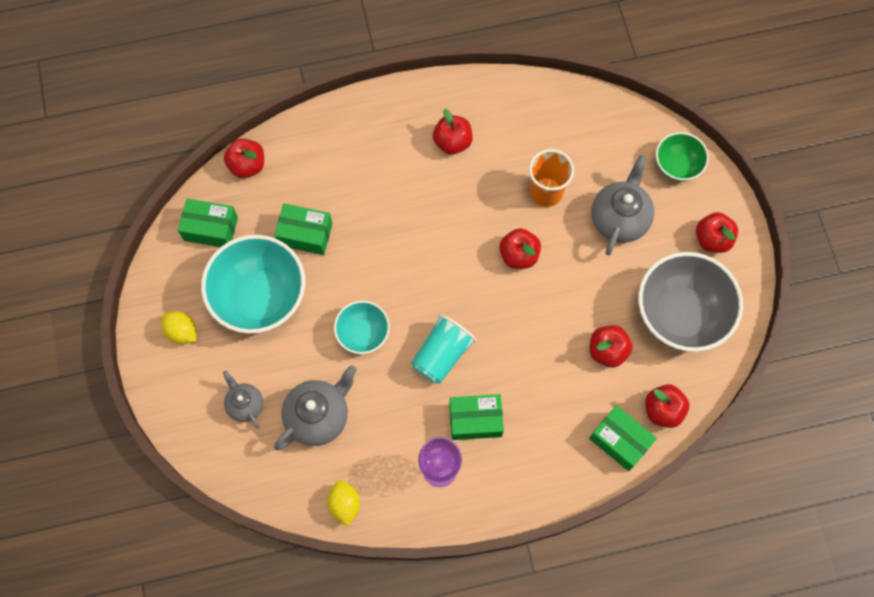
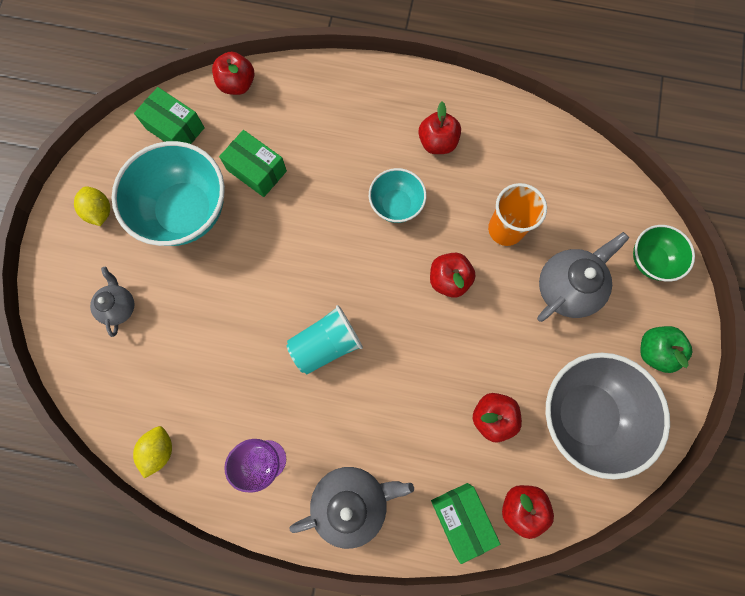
camera: 25 degrees right, 5 degrees up
grey teapot [274,365,357,450] -> grey teapot moved to [289,467,414,549]
turquoise bowl [334,301,390,354] -> turquoise bowl moved to [369,168,427,223]
green box [450,394,504,440] -> none
red apple [696,212,738,253] -> green apple [640,326,692,373]

